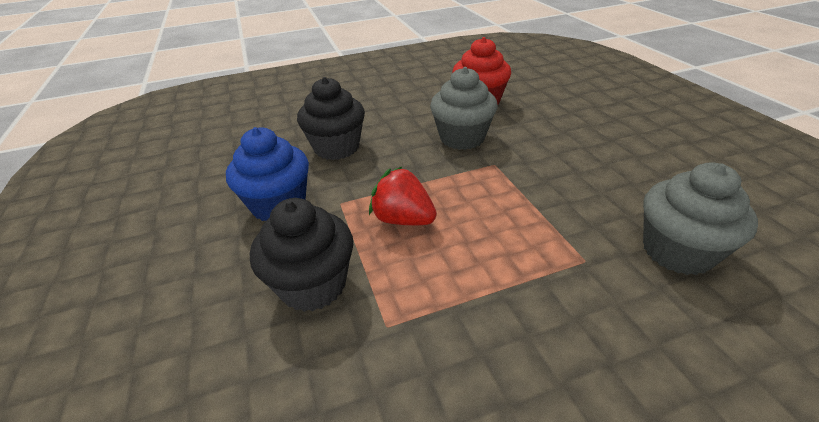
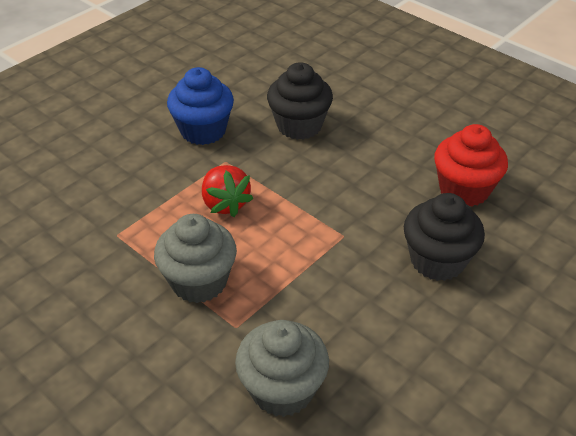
camera: 60 degrees right, 5 degrees up
black cupcake [250,198,353,312] -> black cupcake moved to [404,193,485,281]
red strawberry [369,166,437,225] -> red strawberry turned 150 degrees clockwise [202,165,254,217]
grey cupcake [430,67,498,150] -> grey cupcake moved to [154,214,237,303]

